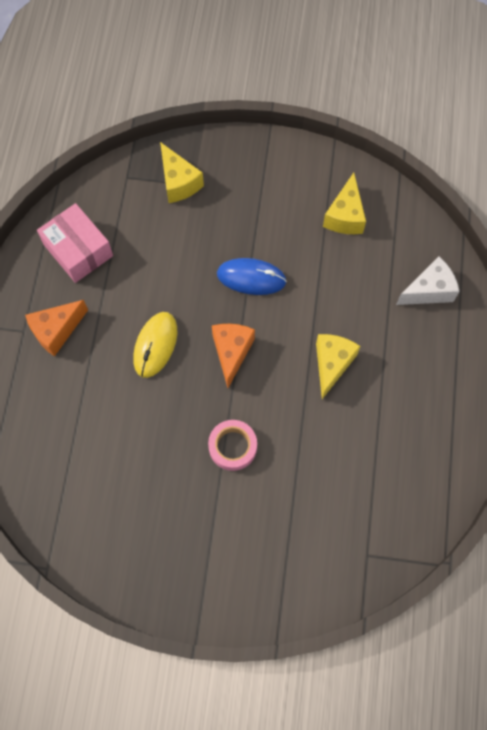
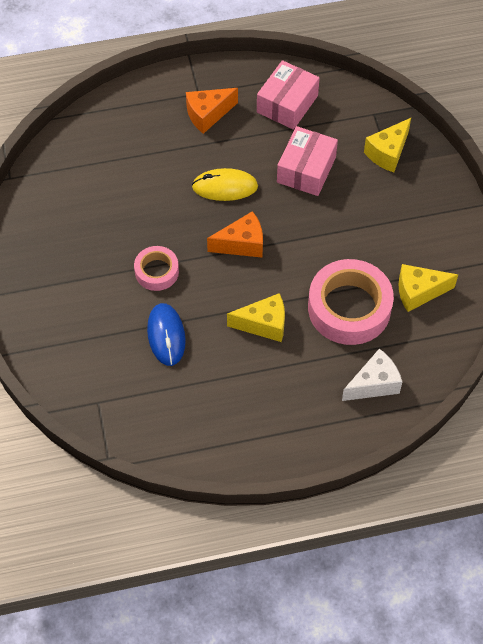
camera: 70 degrees right, 10 degrees down
orange cheese [25,300,88,357] -> orange cheese turned 60 degrees counterclockwise [186,88,238,134]
blue mouse [217,258,287,295] -> blue mouse moved to [147,303,186,366]
white cheese [396,257,460,305] -> white cheese turned 75 degrees counterclockwise [342,349,402,401]
none -> pink box [277,126,338,196]
none -> pink tape [308,259,394,345]

